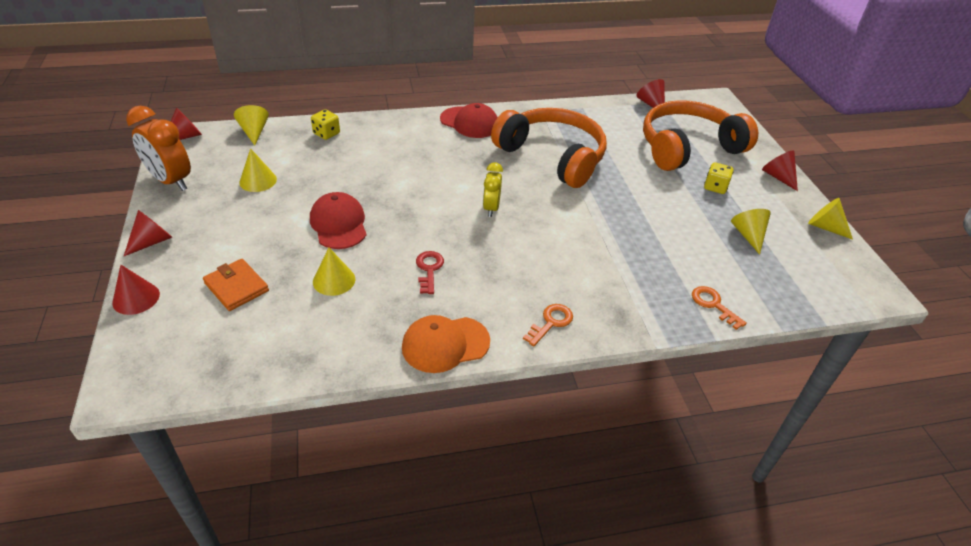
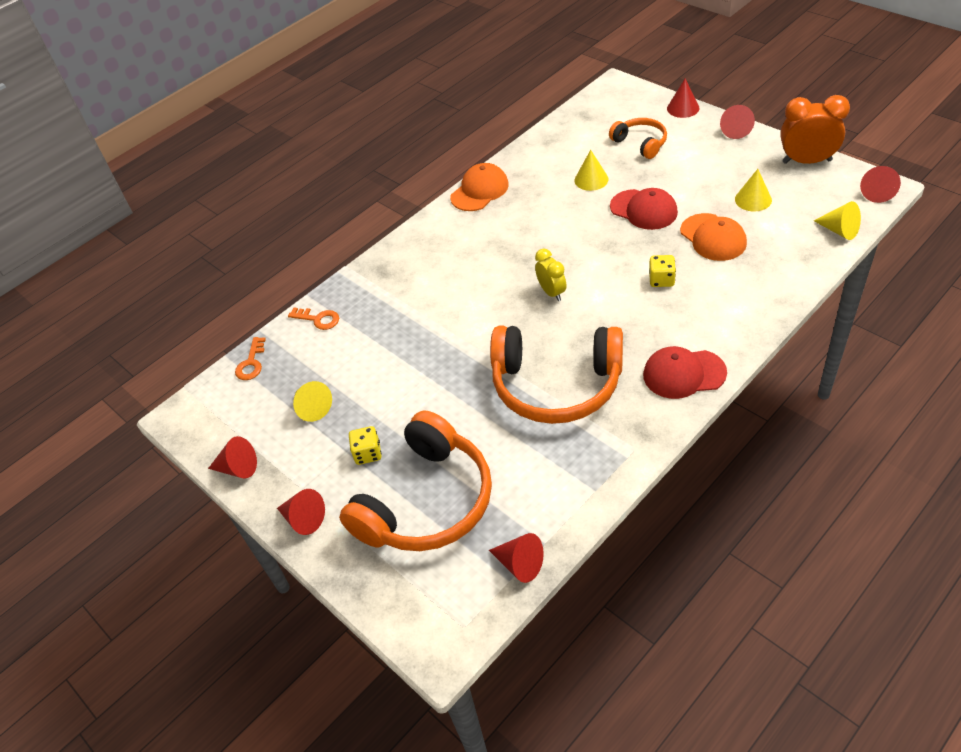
camera: 155 degrees right, 5 degrees up
orange wallet [203,259,269,311] -> orange headphones [609,118,667,159]
yellow dice [311,109,340,140] -> yellow dice moved to [649,255,676,287]
red key [416,251,444,294] -> none
orange key [523,304,573,346] -> orange key moved to [235,337,266,380]
yellow cone [808,198,853,240] -> red cone [208,436,257,478]
none -> orange cap [680,213,747,261]

